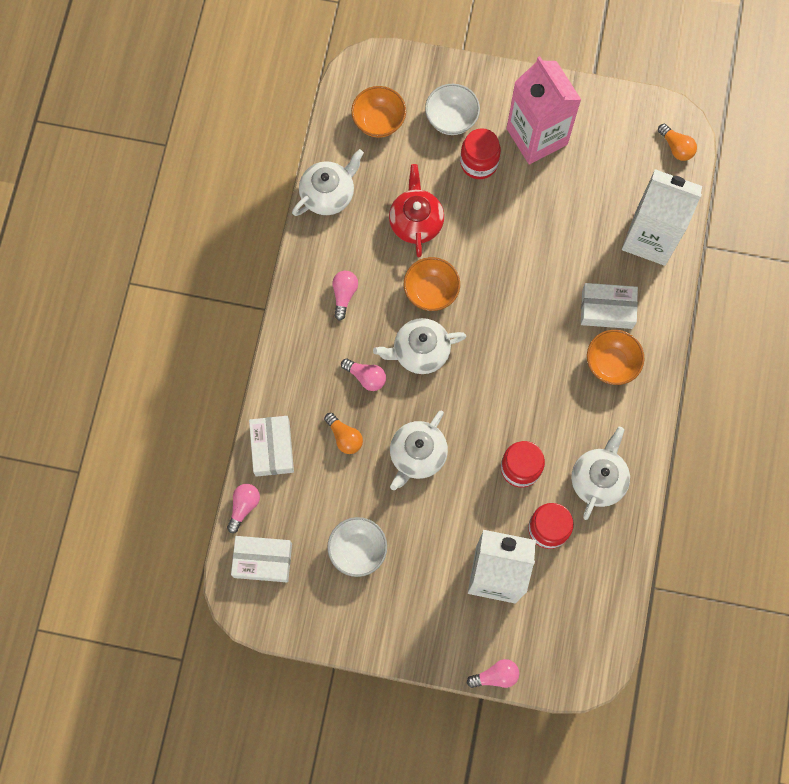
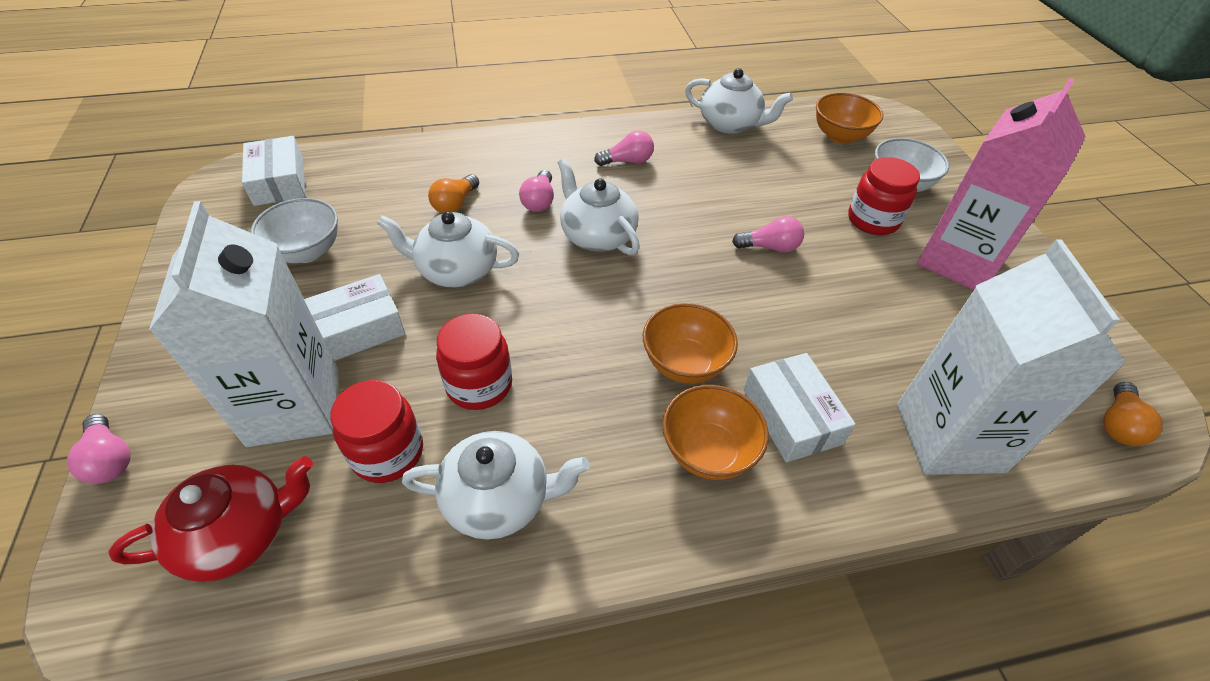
camera: 65 degrees right, 25 degrees down
pink light bulb [227,484,260,533] -> pink light bulb moved to [732,216,804,253]
white box [249,416,294,477] -> white box moved to [304,274,405,361]
red teapot [389,164,444,257] -> red teapot moved to [109,456,313,582]
orange bowl [404,257,460,311] -> orange bowl moved to [643,303,738,384]

